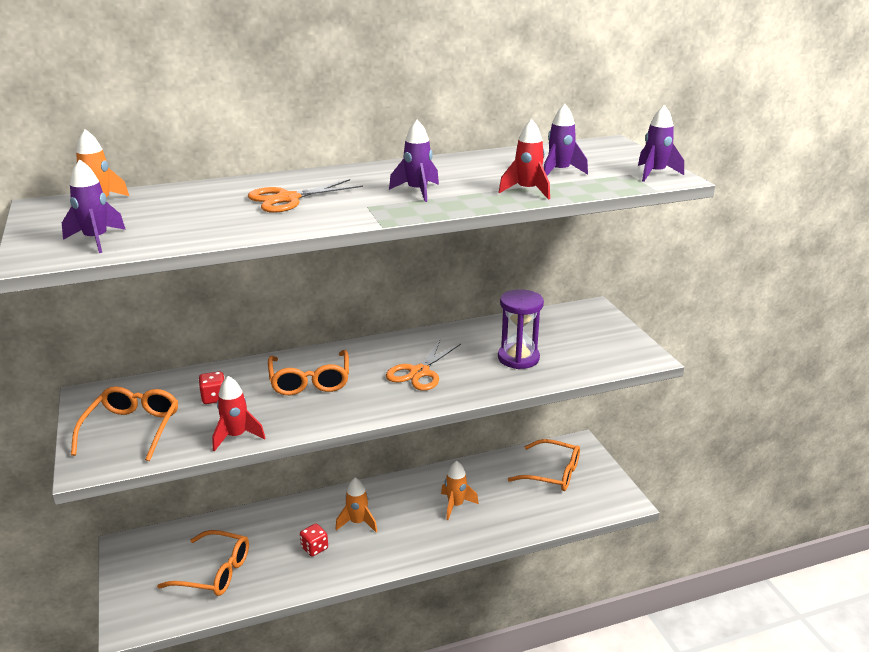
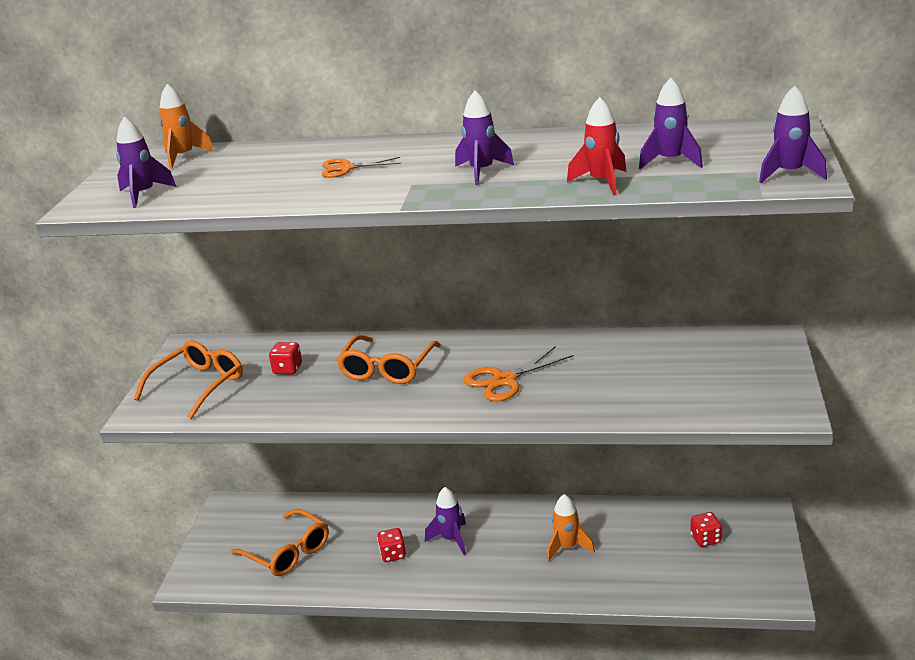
camera: 30 degrees right, 0 degrees up
red rocket [212,376,265,452] -> none
orange scissors [248,179,363,213] -> orange scissors [322,157,401,178], size x0.66
orange rocket [335,477,377,532] -> purple rocket [425,487,466,555]
purple hourglass [498,289,544,369] -> none
orange glasses [508,439,580,491] -> red dice [691,512,722,547]

